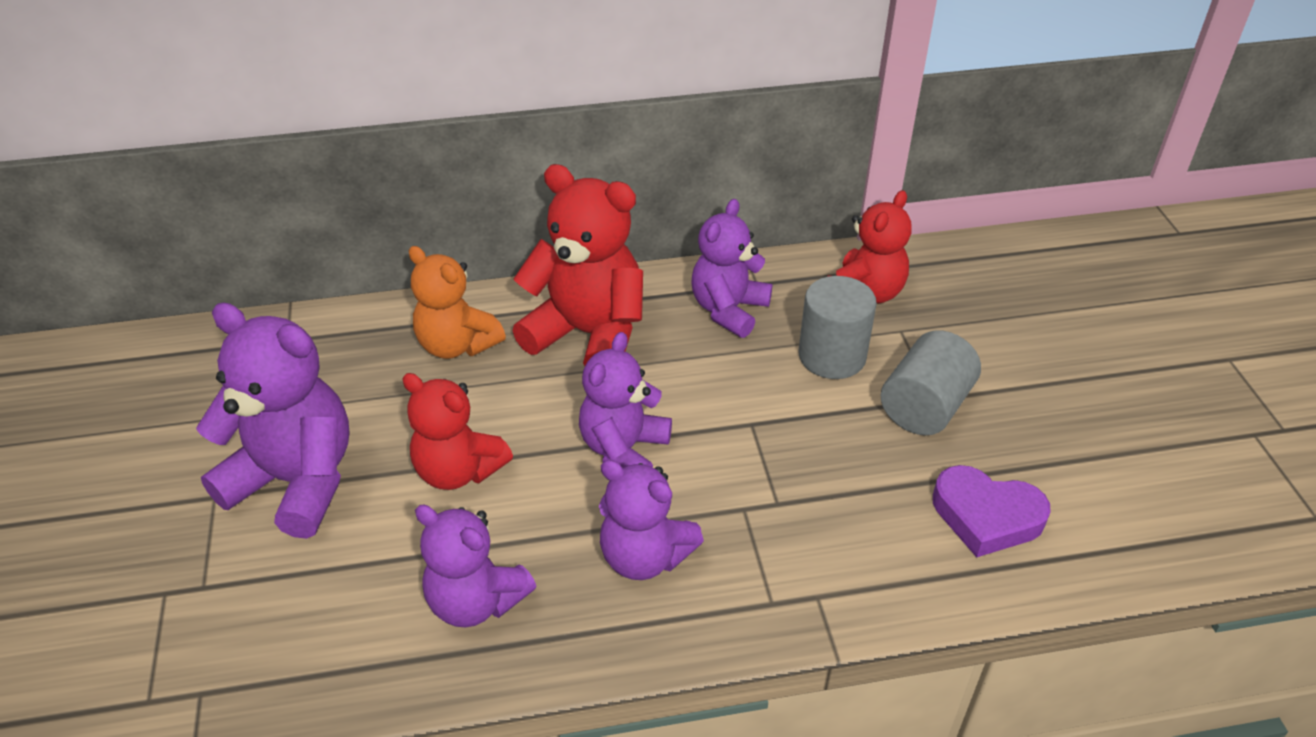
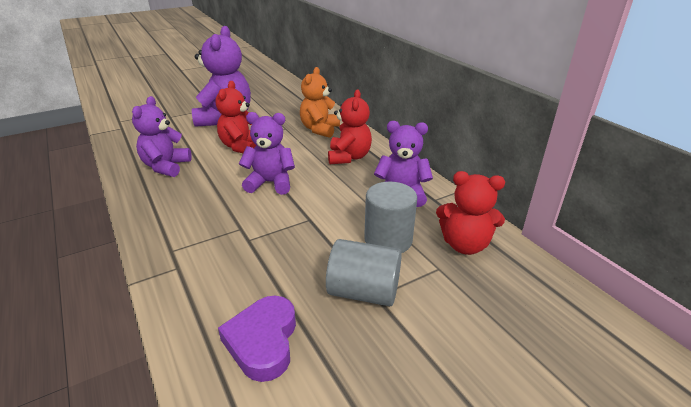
camera: 70 degrees right, 10 degrees down
red teddy bear [513,164,643,366] -> red teddy bear [328,90,372,164], size x0.66
purple teddy bear [599,460,704,580] -> none

